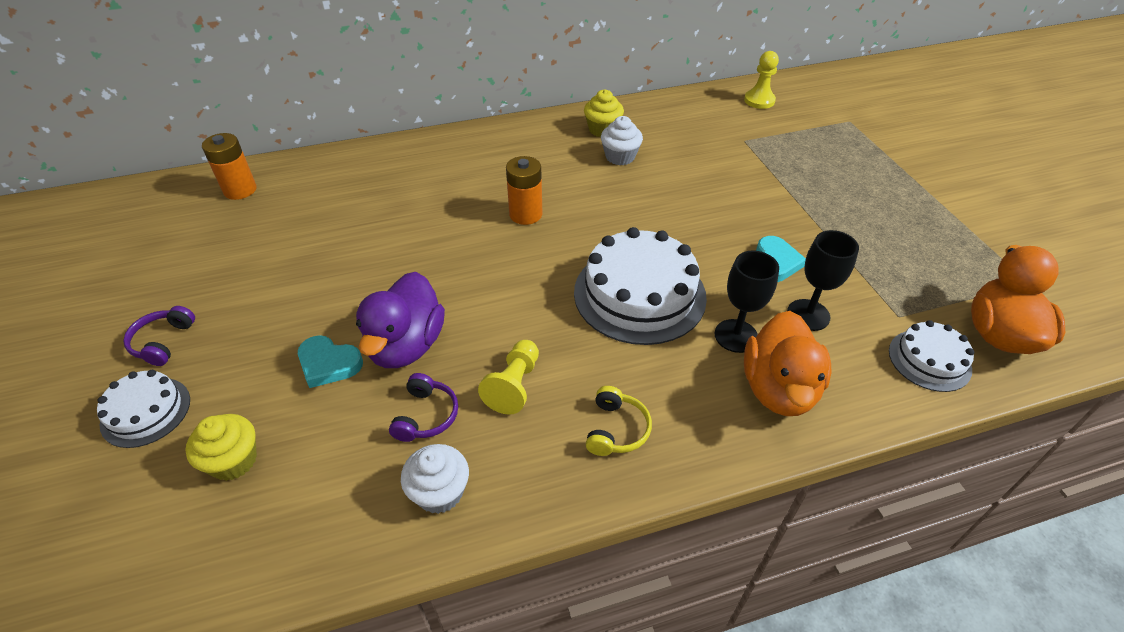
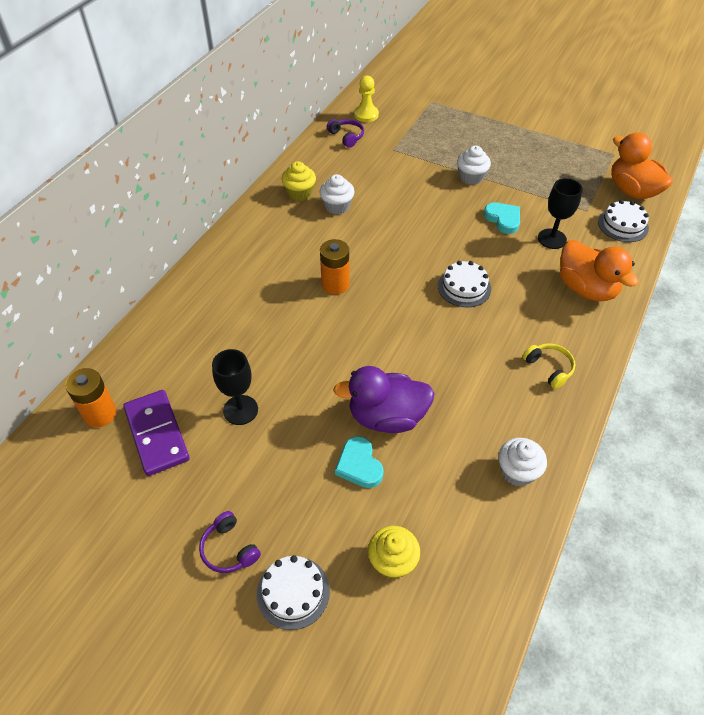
camera: 45 degrees left, 5 degrees up
turquoise heart [298,335,363,388] -> turquoise heart turned 90 degrees clockwise [335,436,384,488]
purple duck [356,272,445,368] -> purple duck turned 120 degrees clockwise [333,366,434,433]
purple headphones [389,373,458,442] -> purple headphones moved to [327,119,364,148]
yellow pawn [478,340,539,415] -> none
white cake [574,227,707,345] -> white cake [438,261,491,308], size x0.54
black goblet [715,251,779,353] -> black goblet moved to [212,349,258,425]
none -> purple domino [123,390,190,476]
none -> white cupcake [457,146,491,185]

